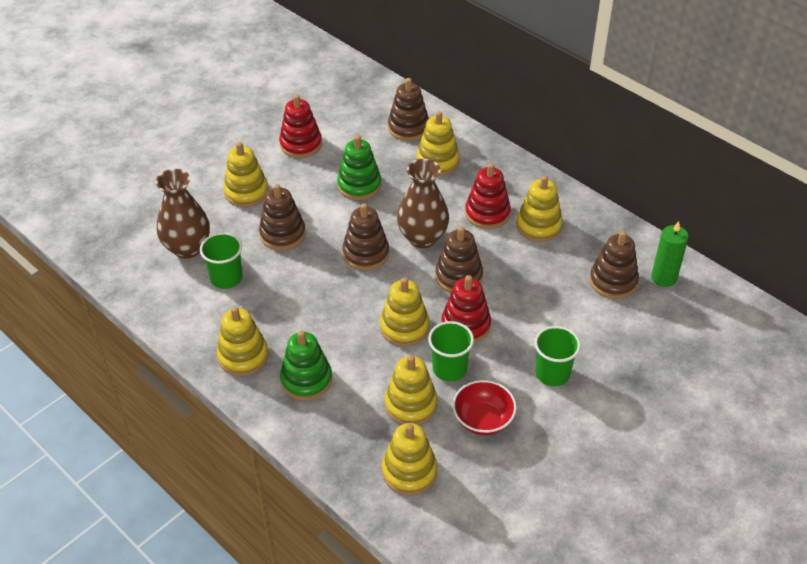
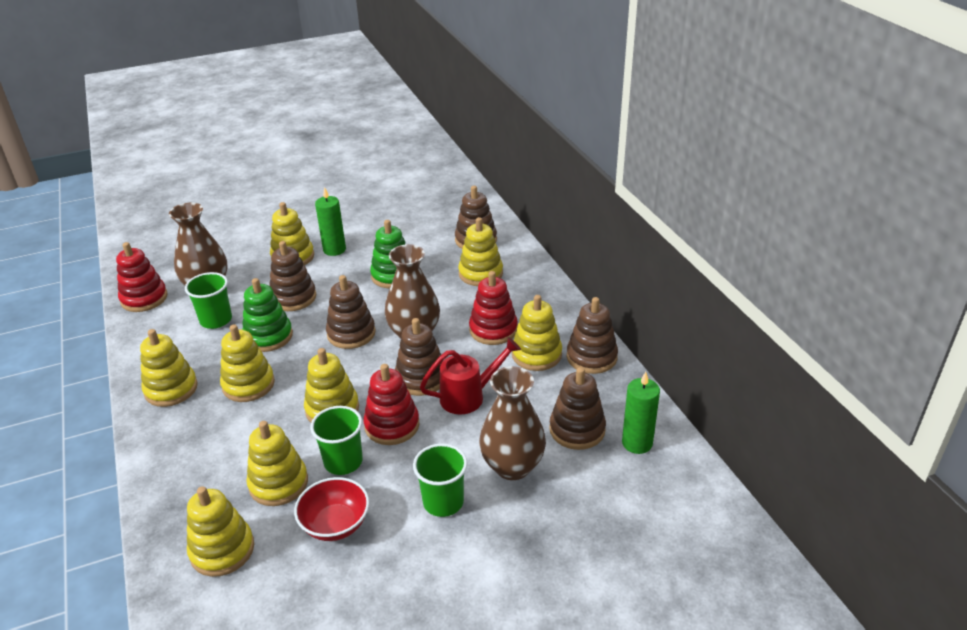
camera: 25 degrees right, 10 degrees down
red stacking toy [279,94,322,158] -> red stacking toy moved to [116,242,167,312]
green stacking toy [280,330,332,401] -> green stacking toy moved to [242,278,293,352]
none -> yellow stacking toy [220,324,275,402]
none -> green candle [315,187,346,256]
none -> red watering can [420,337,521,414]
none -> brown vase [479,366,546,480]
none -> brown stacking toy [567,297,618,374]

